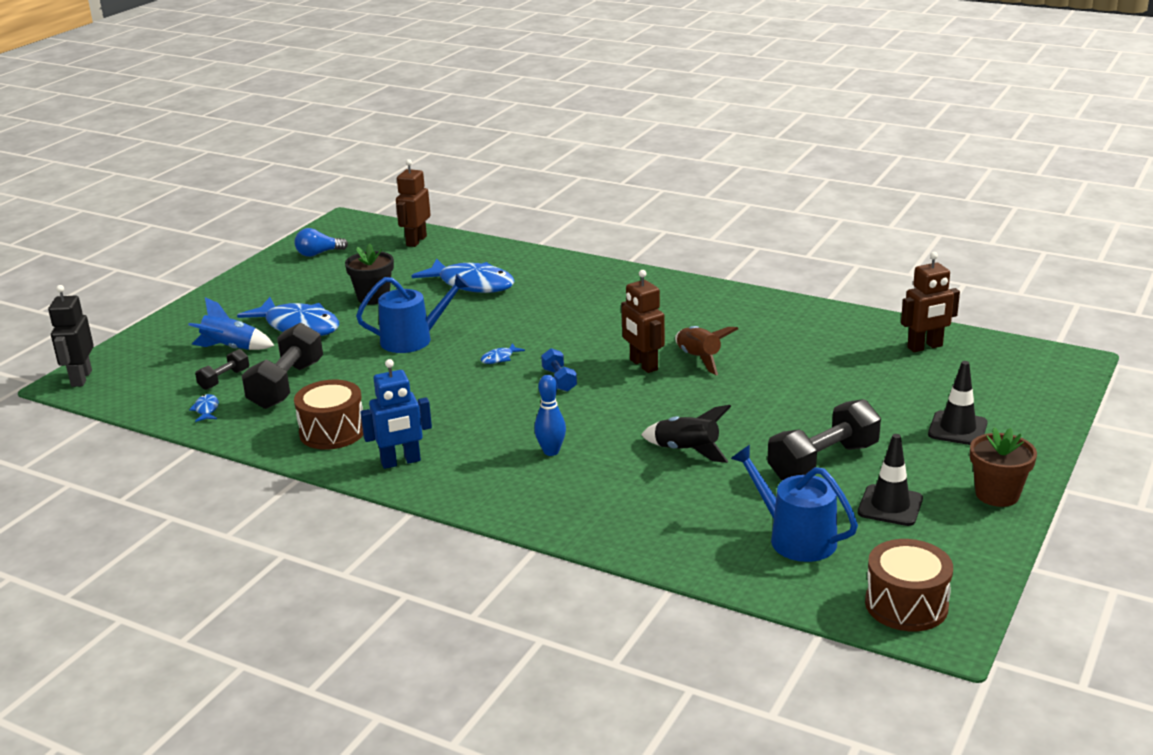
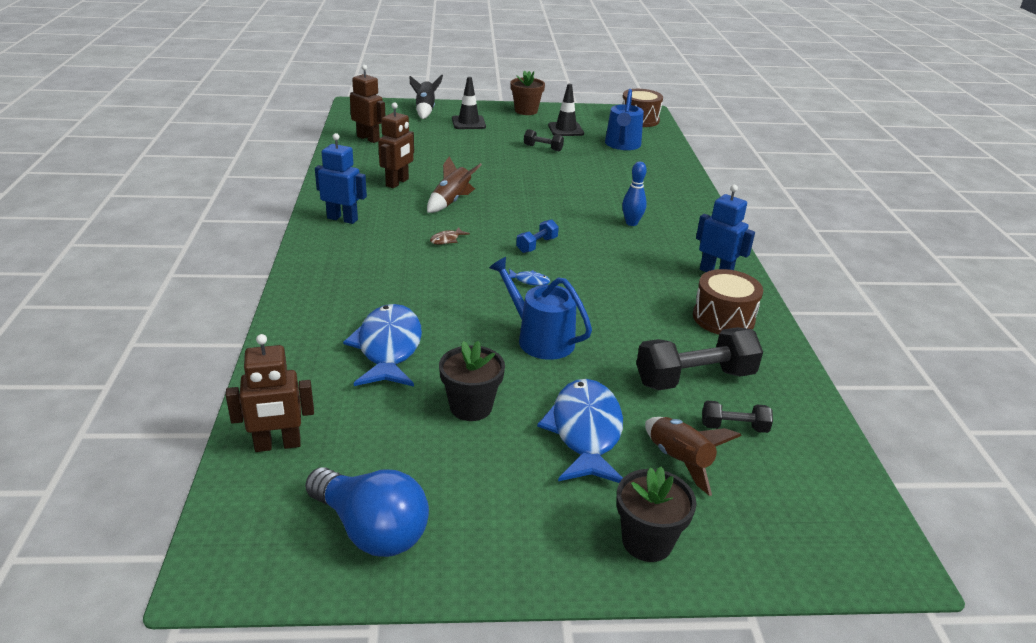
camera: 125 degrees left, 5 degrees up
black robot [48,285,94,387] -> none
blue rocket [188,297,275,350] -> brown rocket [645,417,741,496]
blue fish [189,394,219,422] -> none
blue light bulb [295,228,348,257] -> blue light bulb [305,467,429,557], size x1.68
brown robot [621,270,665,373] -> brown robot moved to [378,102,414,188]
black rocket [641,405,731,463] -> black rocket moved to [410,75,443,119]
black dumbbell [767,399,881,481] -> black dumbbell [524,129,564,151], size x0.52
none -> blue robot [315,133,367,224]
none -> brown fish [430,227,470,245]
none -> black flower pot [616,466,697,562]

